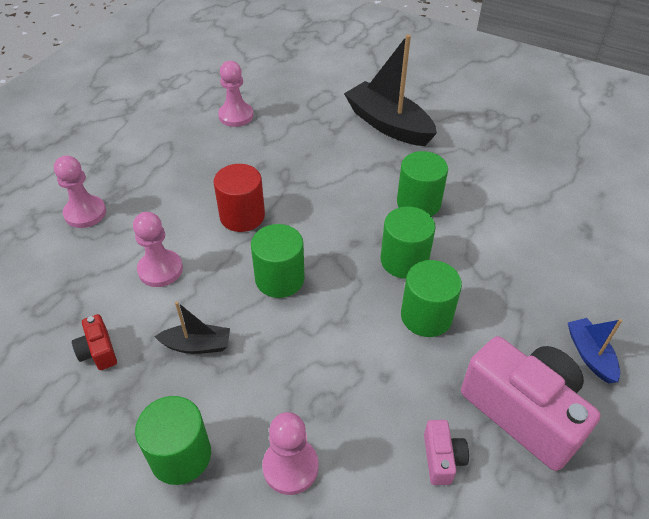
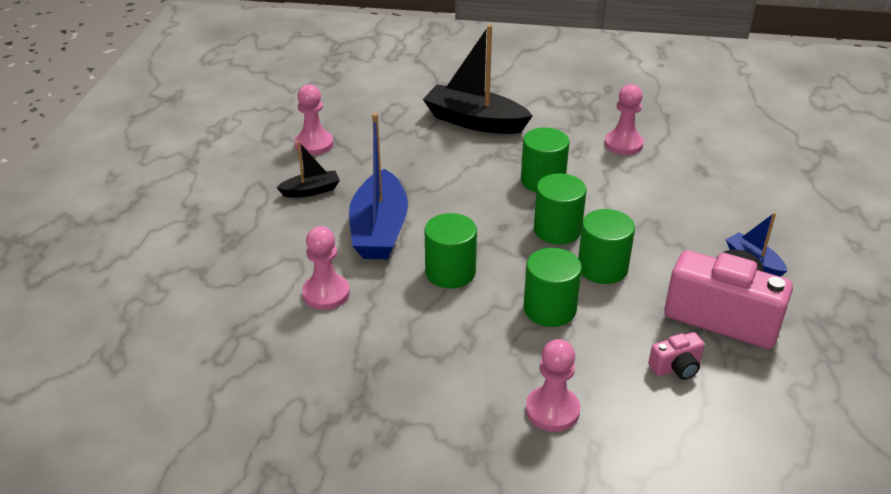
camera: 20 degrees left, 10 degrees down
pink pawn [54,155,106,228] -> pink pawn moved to [604,84,644,155]
red camera [72,314,117,370] -> none
green cylinder [135,396,211,485] -> green cylinder moved to [523,248,582,327]
black boat [155,301,230,354] -> black boat moved to [276,141,340,198]
red cylinder [213,164,265,232] -> blue boat [349,113,408,259]
pink camera [424,420,469,485] -> pink camera turned 90 degrees clockwise [648,332,705,380]

